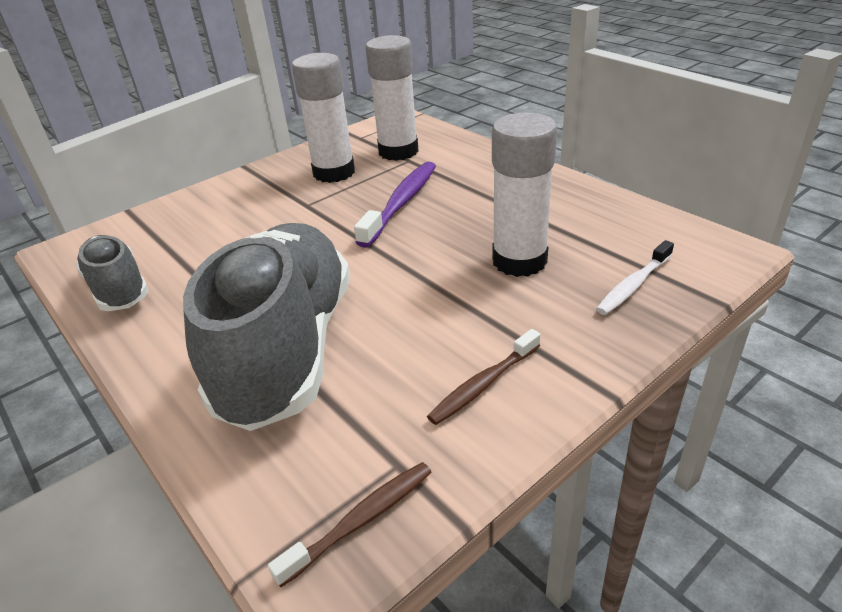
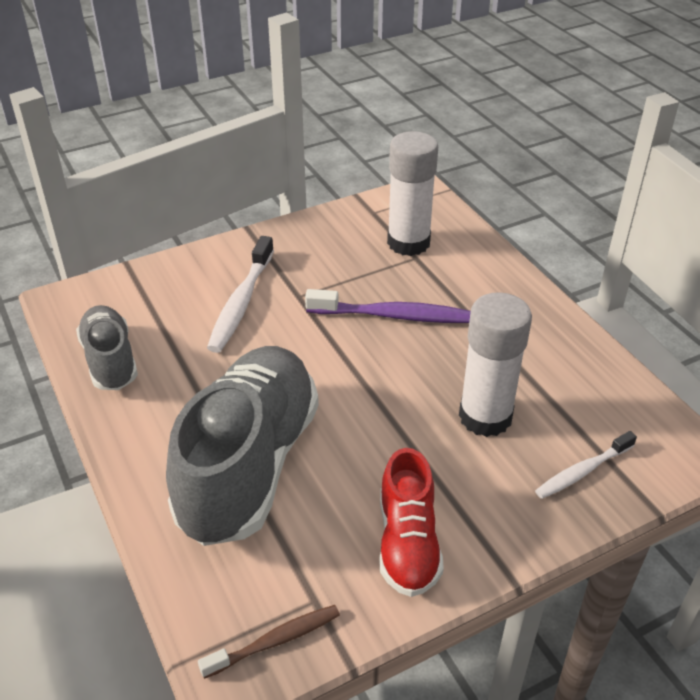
camera: 10 degrees right, 5 degrees up
white glue stick [292,53,355,183] -> none
purple toothbrush [354,162,436,248] -> purple toothbrush turned 60 degrees clockwise [305,289,471,323]
brown toothbrush [427,329,540,425] -> red shoe [380,448,444,597]
none -> white toothbrush [207,236,274,353]

